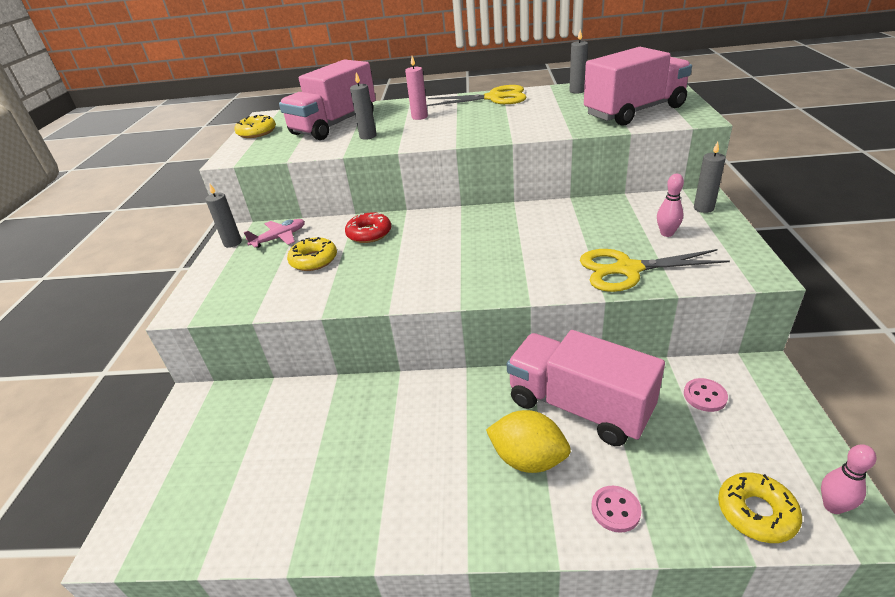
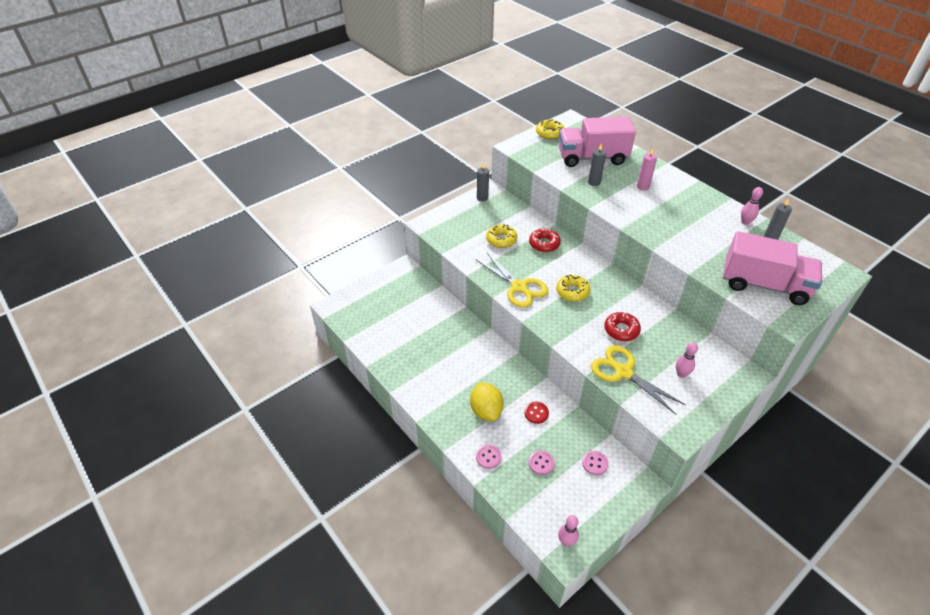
camera: 45 degrees right, 10 degrees up
pink plane [244,219,305,248] -> none
yellow scissors [427,85,527,106] -> yellow scissors moved to [477,253,548,308]
pink truck [507,330,665,446] -> red button [525,402,549,424]
grey candle [694,142,726,213] -> none
yellow donut [718,472,802,543] -> yellow donut moved to [556,275,590,302]
none -> pink button [529,450,555,475]
none -> red donut [604,312,641,341]
none -> pink bowling pin [741,187,763,225]

